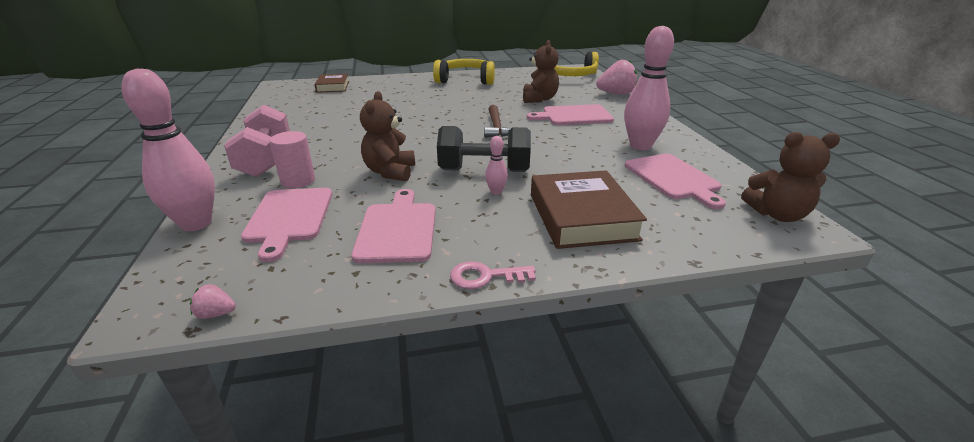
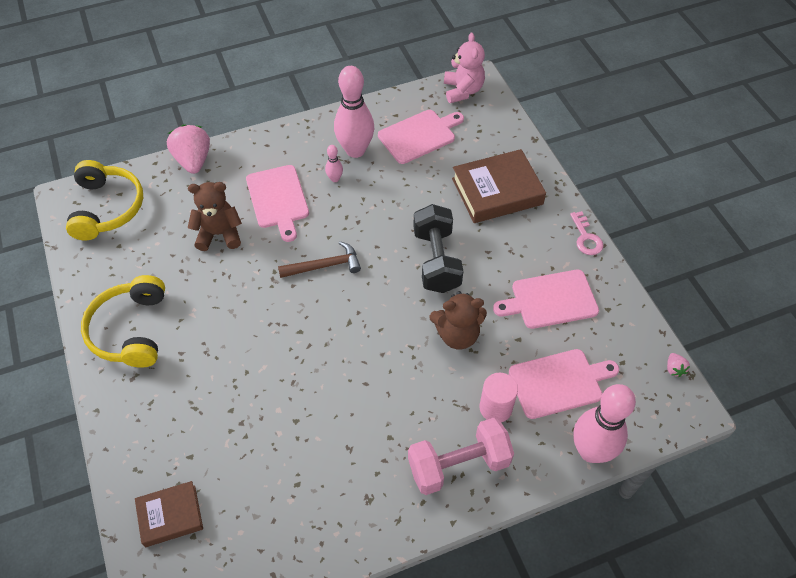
camera: 100 degrees left, 25 degrees up
pink bowling pin [485,136,508,195] -> pink bowling pin moved to [325,145,343,182]
brown teddy bear [741,132,840,222] -> pink teddy bear [444,33,485,103]

